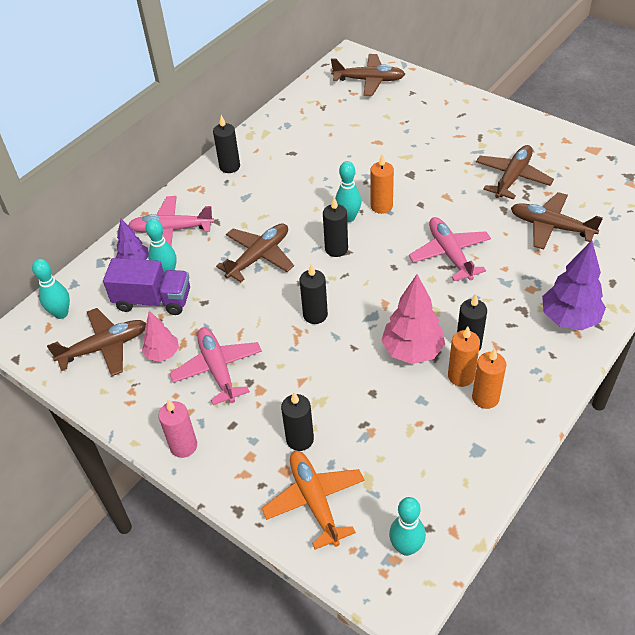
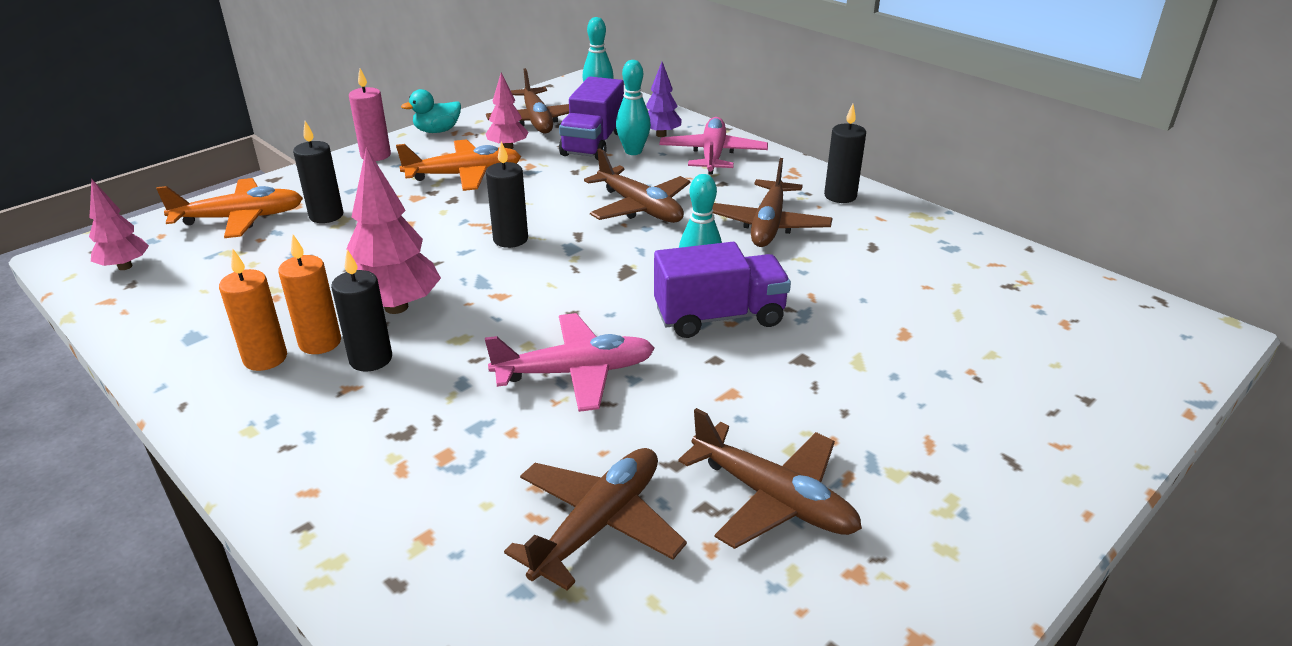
camera: 95 degrees right, 15 degrees down
pink plane [169,327,262,405] -> orange plane [396,139,521,191]
black candle [323,197,348,257] -> none
brown plane [331,54,405,96] -> brown plane moved to [712,158,833,247]
orange candle [370,154,394,214] -> purple truck [654,242,791,338]
turquoise bowling pin [389,497,426,556] -> pink tree [89,179,149,270]
purple tree [542,240,606,330] -> none
none -> turquoise duck [401,89,461,133]

